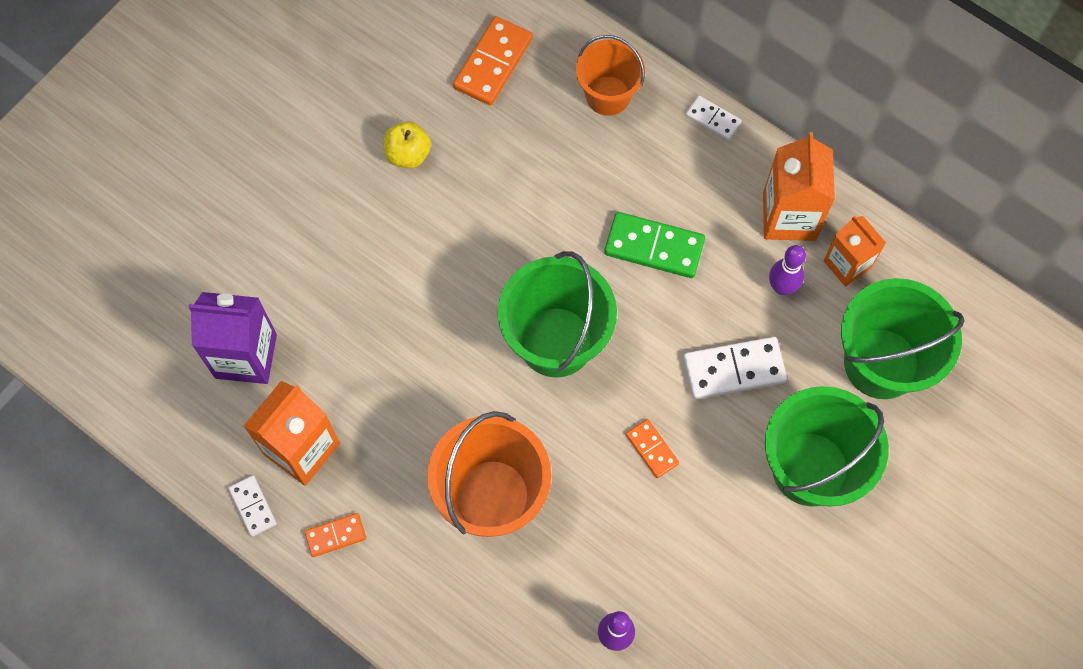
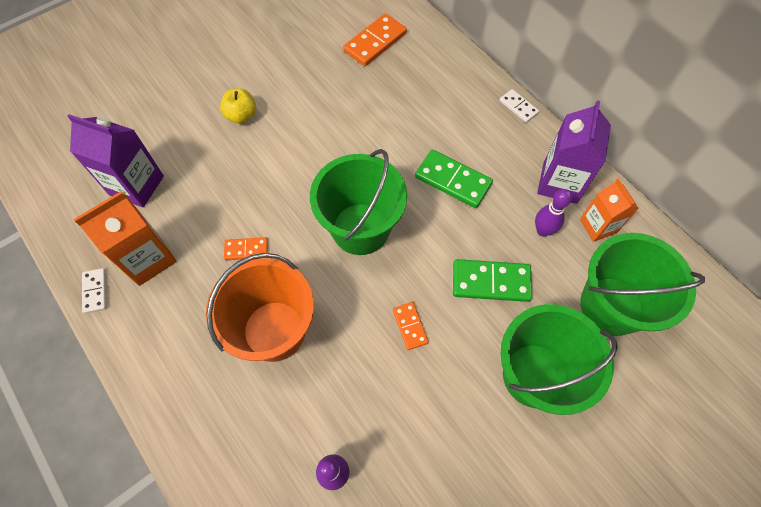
camera: 15 degrees right, 5 degrees down
orange domino [304,513,366,557] -> orange domino moved to [224,237,268,260]
yellow apple [383,122,431,168] -> yellow apple moved to [220,88,256,124]
orange bucket [576,35,645,116] -> none
white domino [683,337,787,400] -> green domino [453,259,532,302]
orange carton [763,132,835,241] -> purple carton [537,100,611,204]

